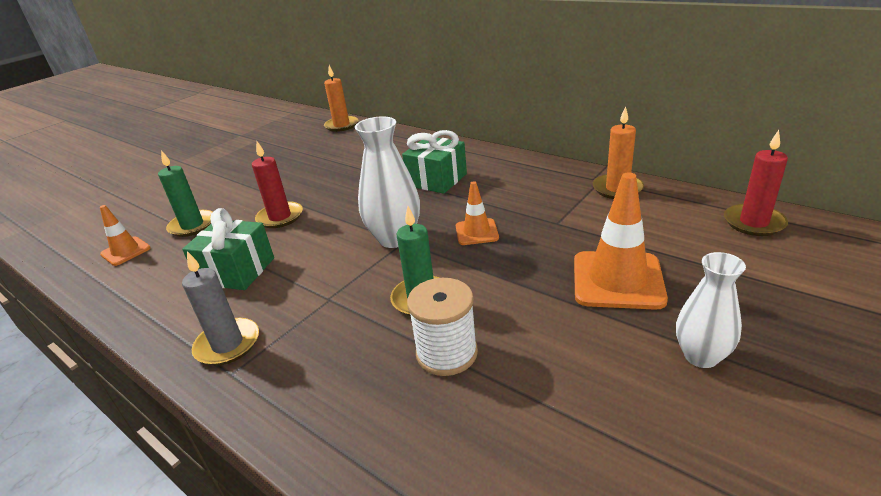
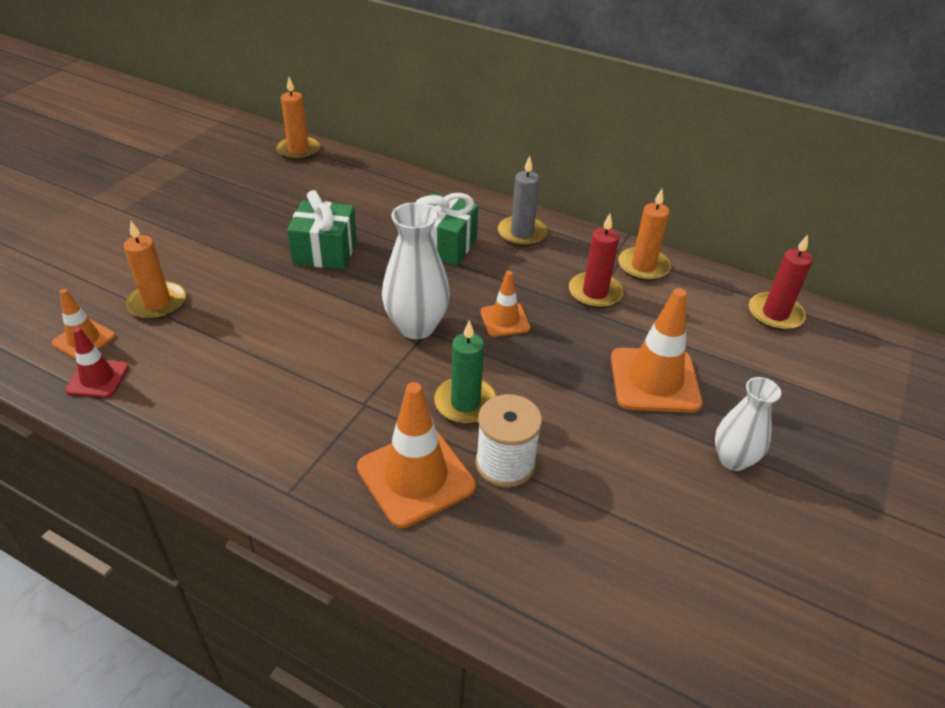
camera: 15 degrees left, 10 degrees up
green candle [158,150,213,237] -> orange candle [124,221,186,320]
green gift [182,208,274,290] -> green gift moved to [287,190,357,269]
grey candle [182,251,259,365] -> grey candle moved to [498,156,547,247]
red candle [252,141,303,228] -> red candle moved to [569,214,623,308]
none -> red traffic cone [65,327,129,398]
none -> orange traffic cone [357,382,476,528]

